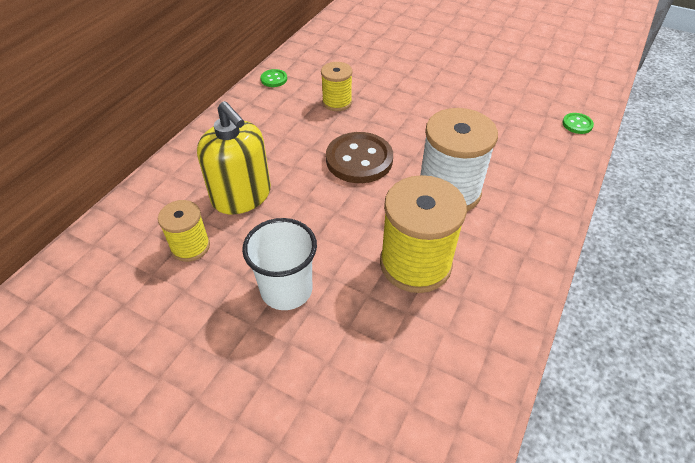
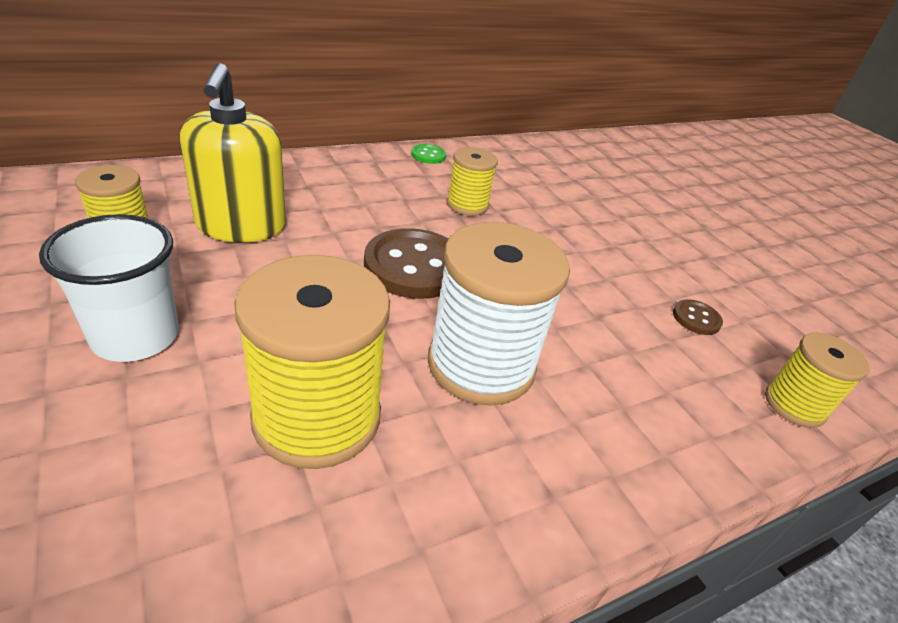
camera: 30 degrees right, 10 degrees down
green button [562,113,594,134] -> yellow spool [765,333,870,428]
none -> brown button [673,299,723,335]

